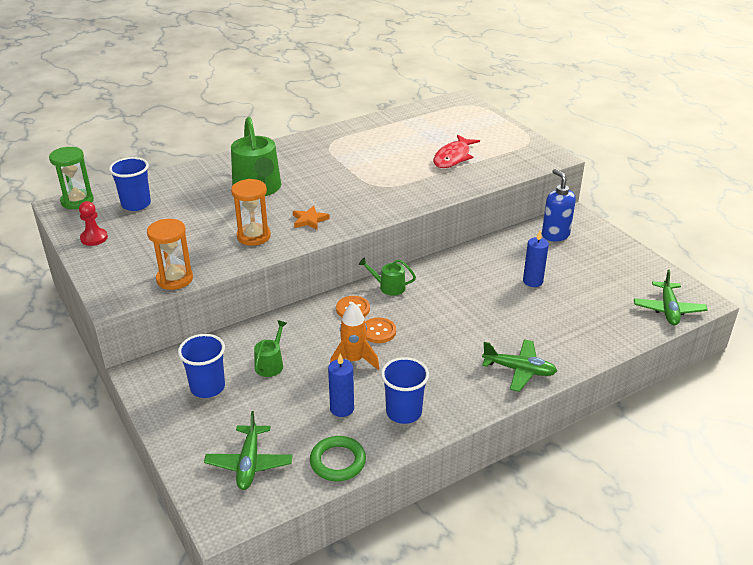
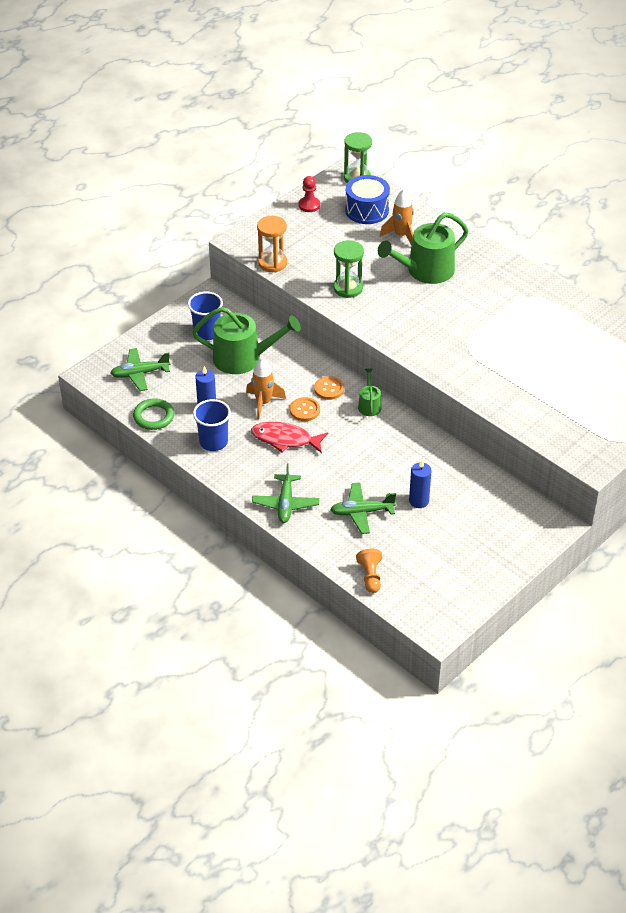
camera: 75 degrees right, 10 degrees up
blue cup [109,157,151,211] -> blue drum [345,175,390,224]
orange hourglass [231,179,271,246] -> green hourglass [333,240,364,298]
green watering can [254,320,287,377] -> green watering can [192,307,301,374], size x2.06
orange star [293,206,330,230] -> none
red fish [433,135,480,168] -> red fish moved to [251,422,328,453]
blue soap dispenser [542,169,576,241] -> none
green plane [634,269,707,325] -> green plane moved to [330,482,396,534]
none -> orange pawn [356,549,382,593]
none -> orange rocket [380,189,414,246]

